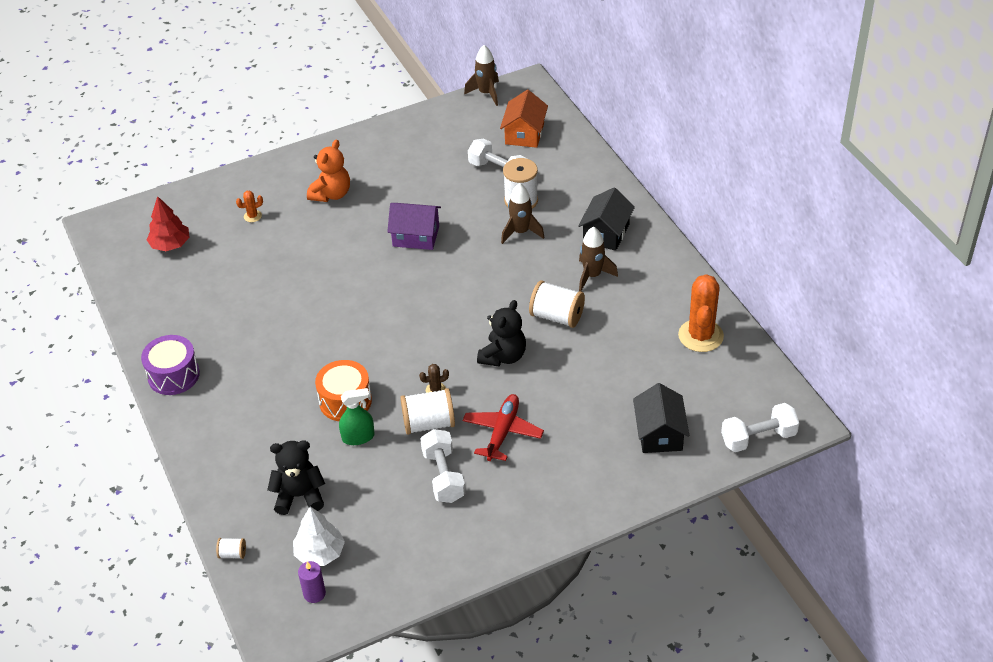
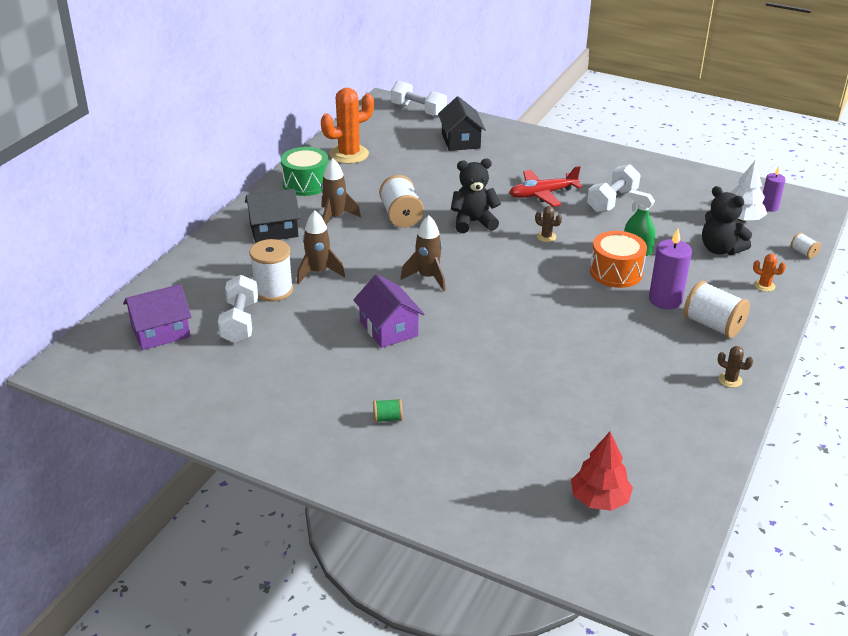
camera: 130 degrees left, 10 degrees down
purple drum [141,335,200,395] -> brown cactus [718,346,753,388]
orange cactus [236,190,263,222] -> orange cactus moved to [753,254,786,292]
orange teddy bear [307,140,350,202] -> green spool [373,399,403,423]
white spool [400,388,455,435] -> white spool moved to [684,281,750,338]
brown rocket [464,45,499,106] -> brown rocket moved to [401,215,445,291]
orange house [500,90,548,148] -> purple house [123,284,191,350]
black house [633,383,690,453] -> black house turned 60 degrees counterclockwise [438,96,486,151]
none -> green drum [281,147,328,196]
none -> purple candle [649,229,692,309]

